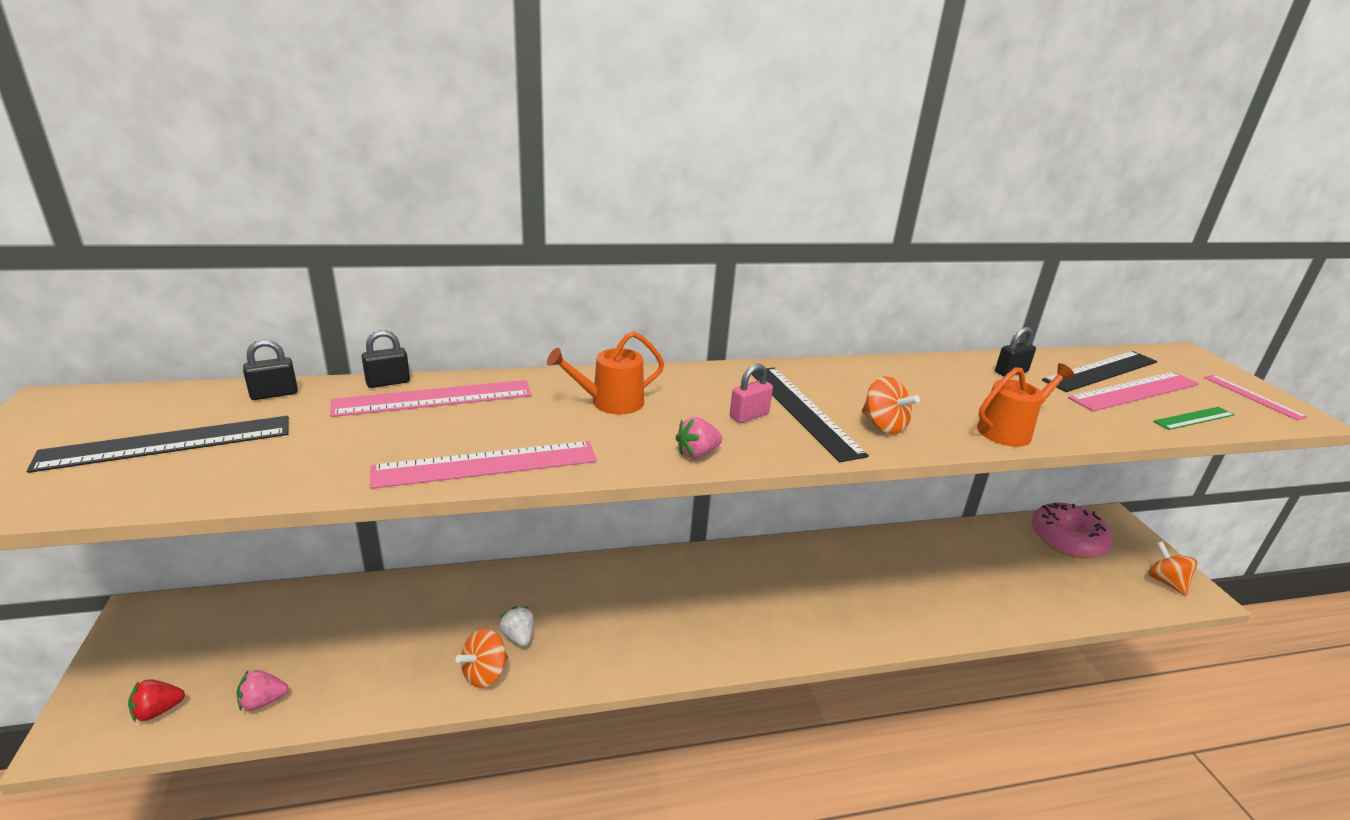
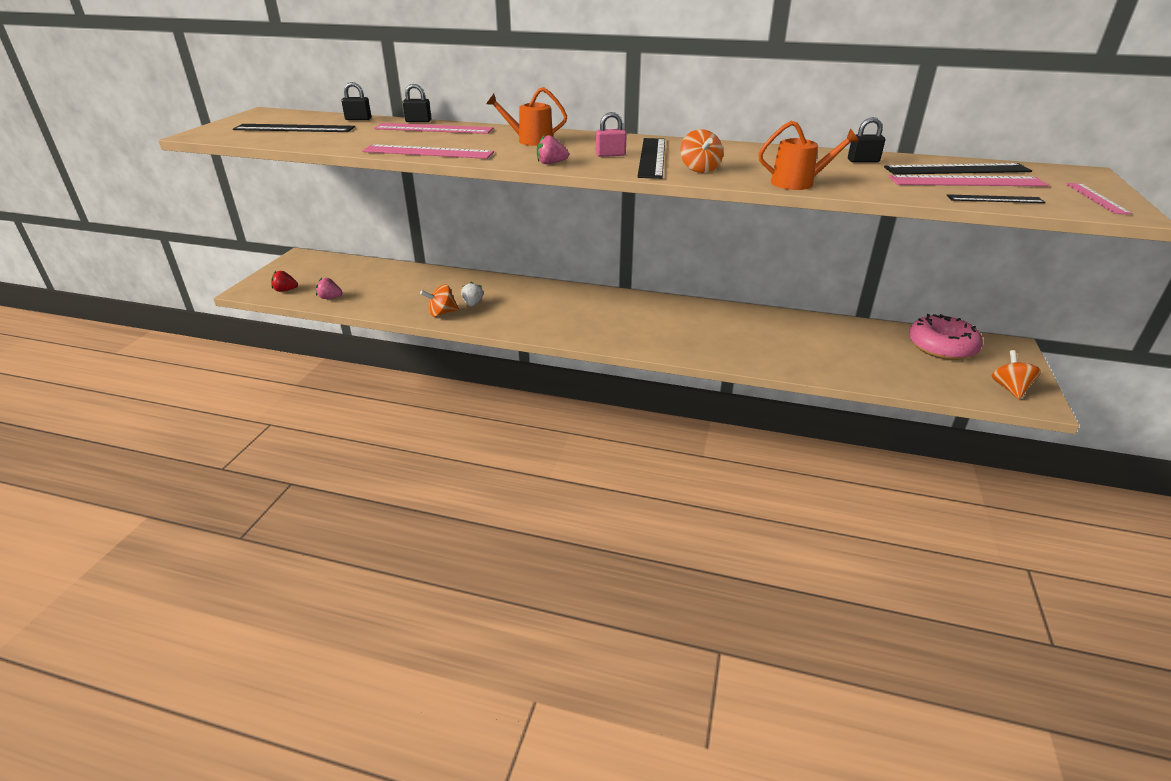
camera: 30 degrees right, 5 degrees up
green ruler [1153,407,1235,430] -> black ruler [946,194,1046,203]

